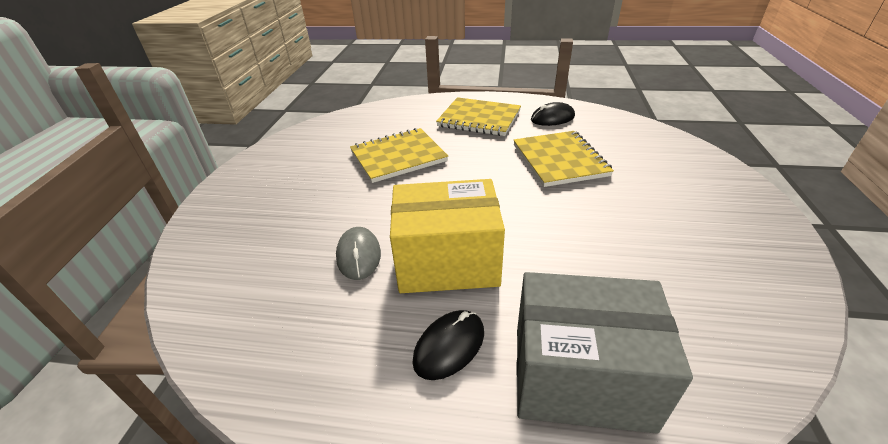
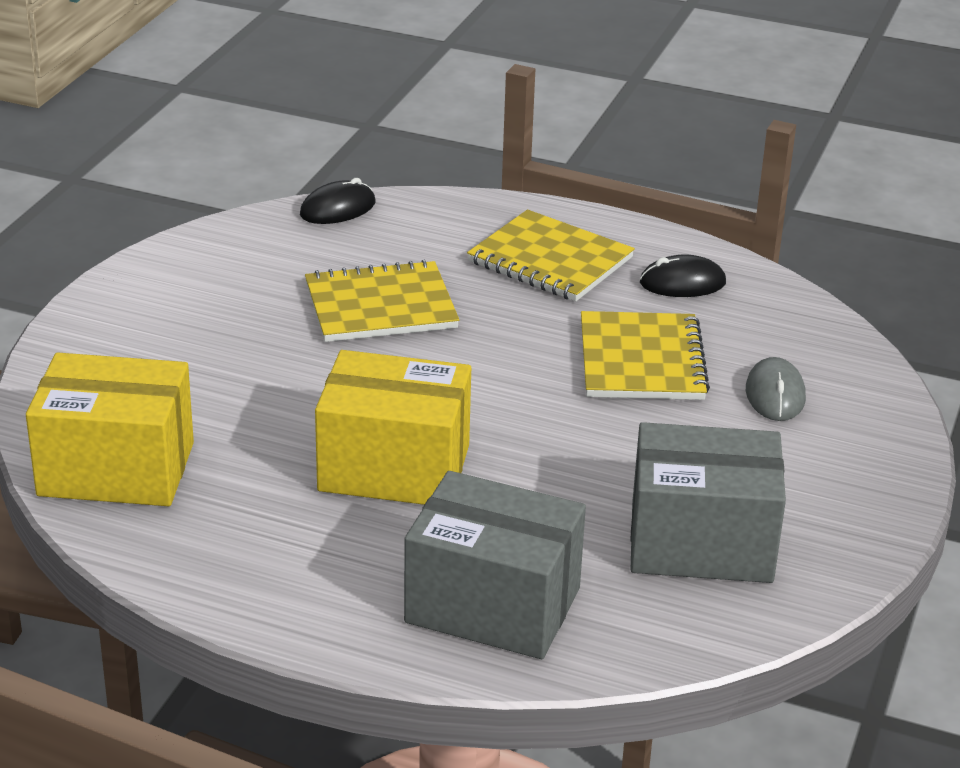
camera: 10 degrees right, 5 degrees down
grey mouse [336,227,381,280] -> grey mouse moved to [746,357,806,421]
black mouse [412,310,484,380] -> black mouse moved to [300,178,375,224]
none -> yellow box [26,353,194,506]
none -> grey box [631,422,786,583]

